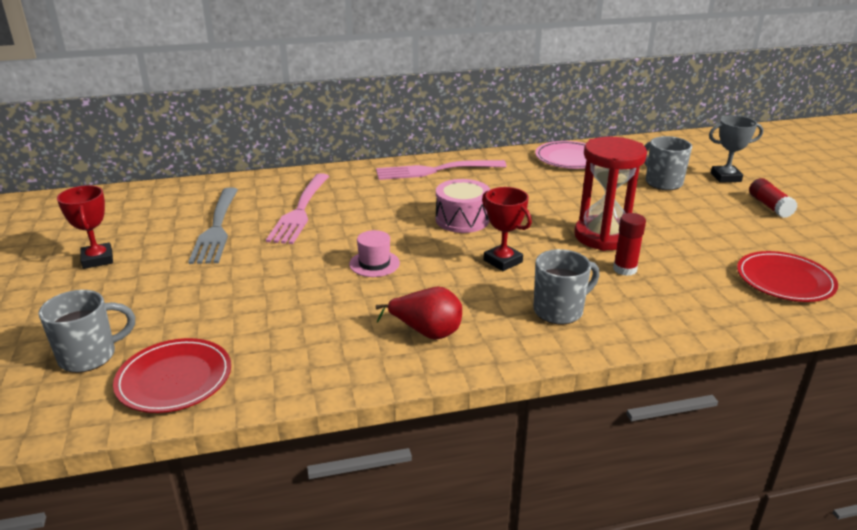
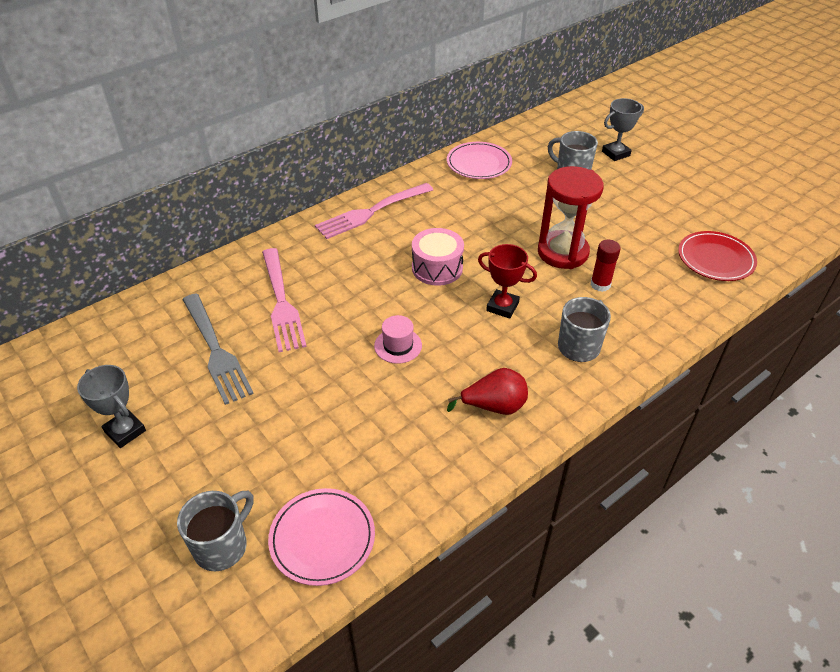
camera: 25 degrees left, 15 degrees up
red trophy [57,185,113,269] -> grey trophy [77,365,146,448]
red plate [113,338,231,413] -> pink plate [268,488,375,586]
red glue stick [749,178,798,218] -> none

